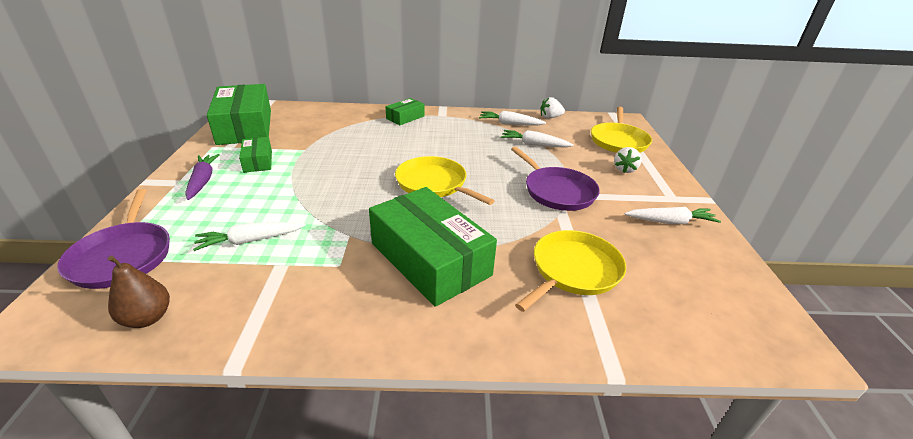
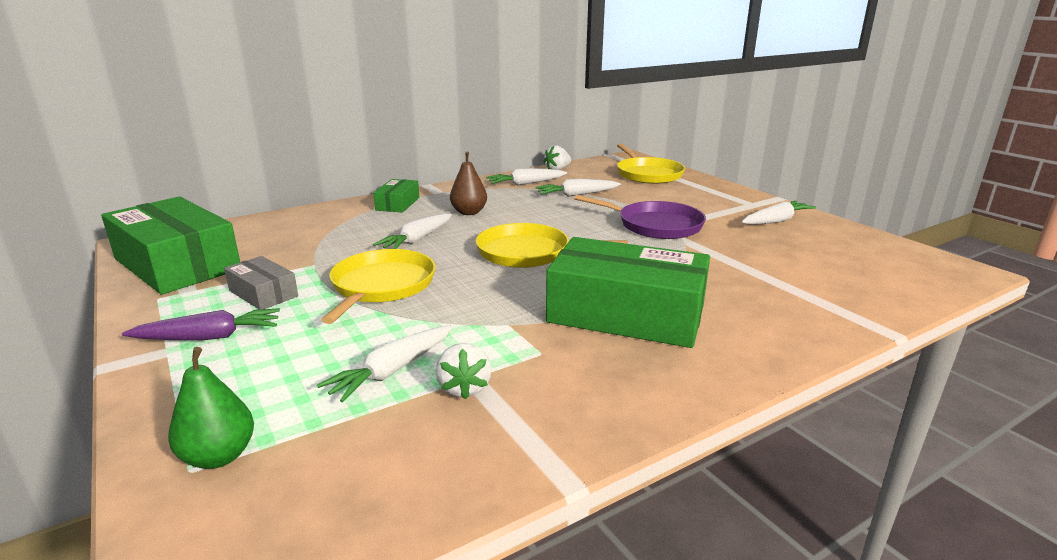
camera: 30 degrees left, 10 degrees down
purple pan [57,189,170,289] -> green pear [168,347,254,469]
brown pear [108,256,170,328] -> brown pear moved to [450,152,487,215]
purple carrot [185,154,219,200] -> purple carrot turned 120 degrees clockwise [122,308,280,340]
green box [239,137,272,173] -> grey box [224,256,298,310]
yellow pan [515,230,626,312] -> yellow pan moved to [321,249,436,324]
white strawberry [614,147,642,173] -> white strawberry moved to [436,343,491,400]
none -> white carrot [373,213,452,249]

